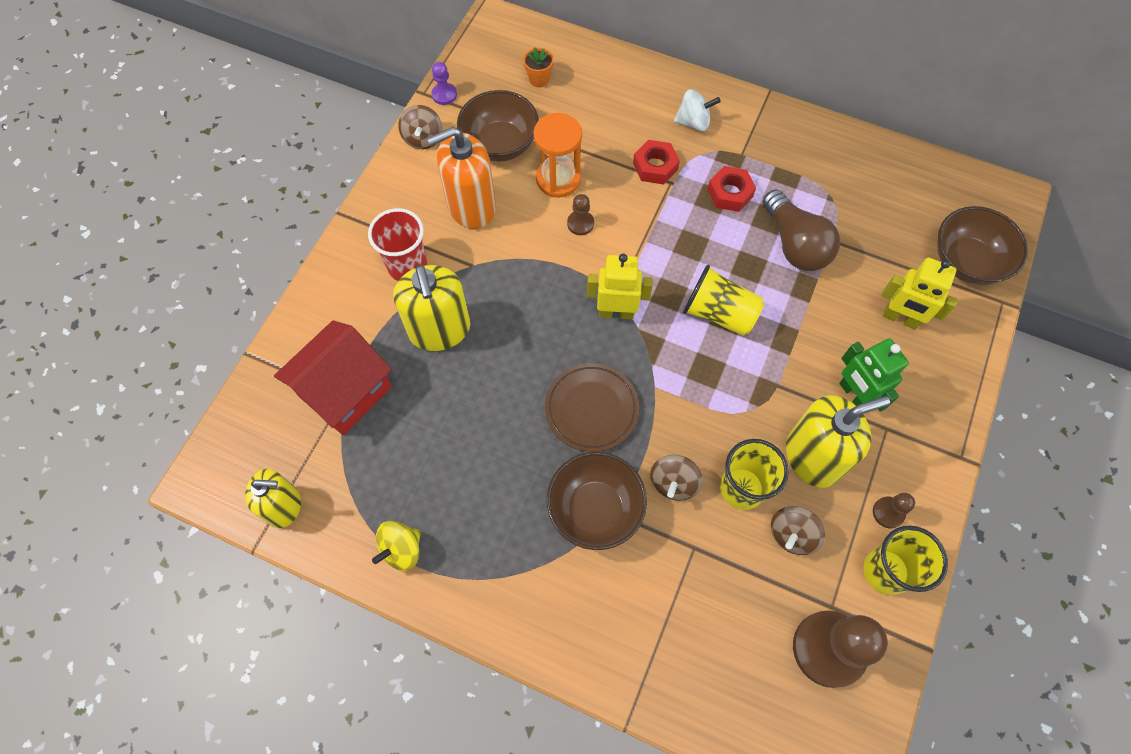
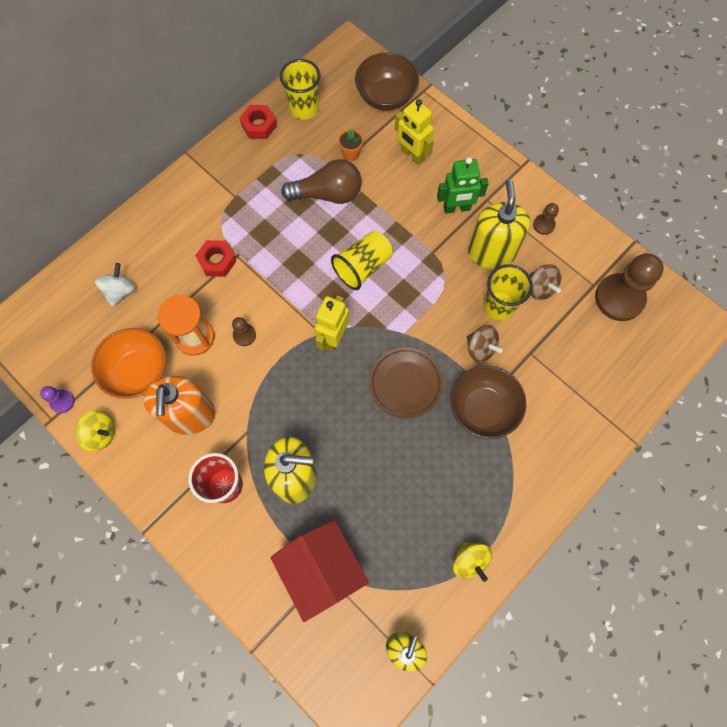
camera: 70 degrees left, 5 degrees up
brown spinning top [398,105,442,149] -> yellow spinning top [75,411,115,451]
brown bowl [457,90,539,162] -> orange bowl [91,328,166,399]
orange flower pot [523,47,554,88] -> orange flower pot moved to [338,128,364,161]
white spinning top [674,89,721,131] -> white spinning top moved to [95,263,135,307]
red nut [707,166,756,212] -> red nut moved to [239,105,277,139]
yellow cup [864,526,948,595] -> yellow cup moved to [280,59,320,120]
yellow robot [882,258,958,330] -> yellow robot turned 90 degrees clockwise [395,99,434,165]

